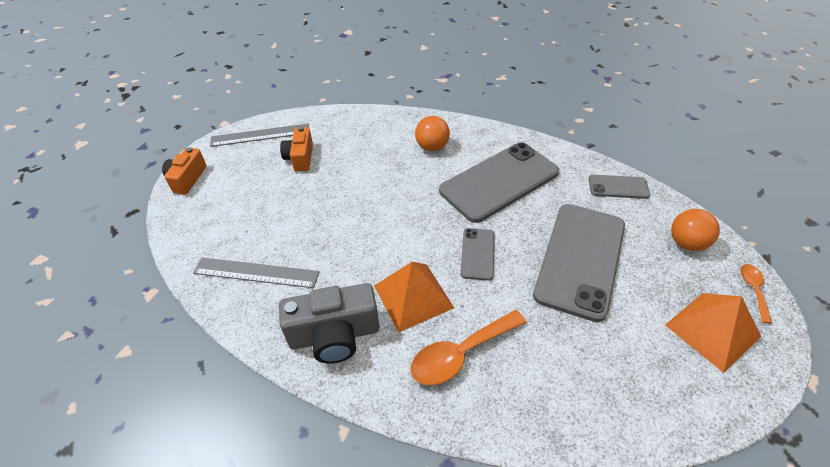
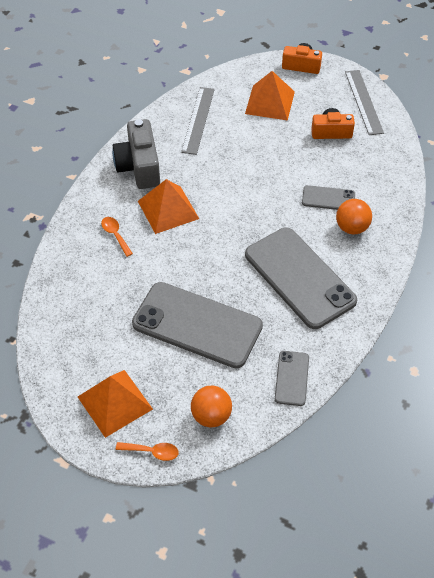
camera: 90 degrees right, 5 degrees up
orange spoon [411,310,527,385] -> orange spoon [101,217,133,257], size x0.55
grey phone [460,228,495,281] -> grey phone moved to [302,185,355,210]
none -> orange pyramid [245,71,295,121]

